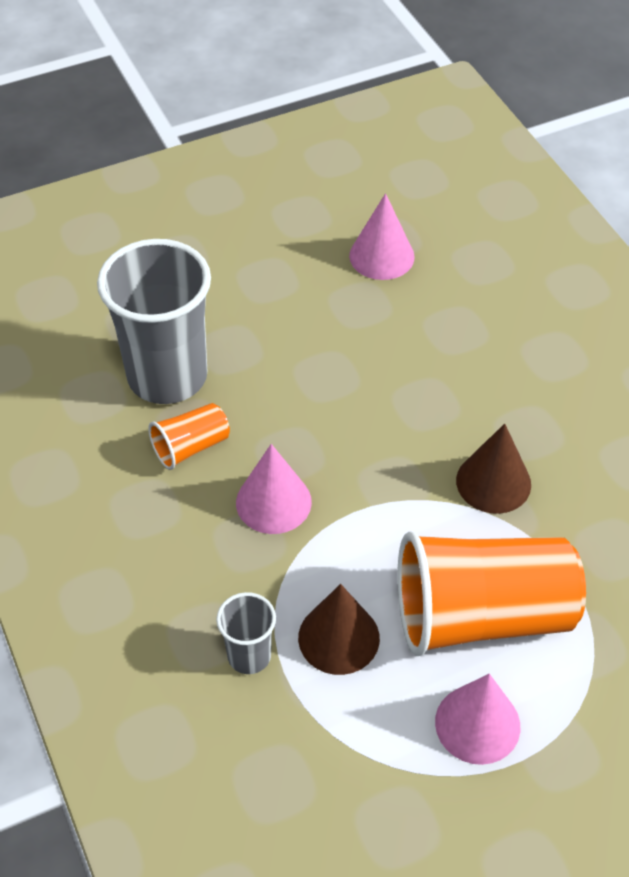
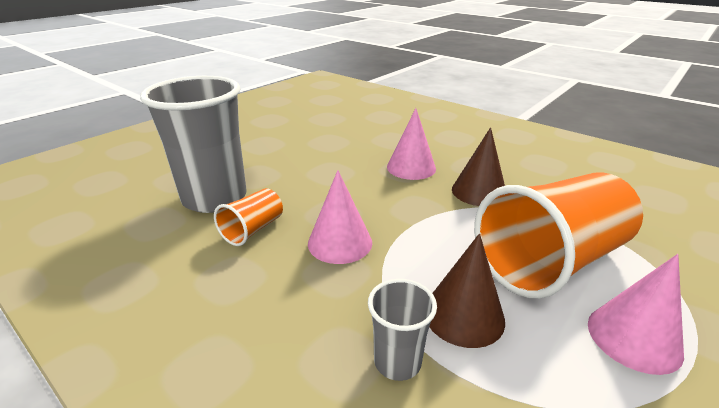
camera: 25 degrees left, 20 degrees down
pink cone [349,193,415,280] -> pink cone moved to [387,108,436,180]

